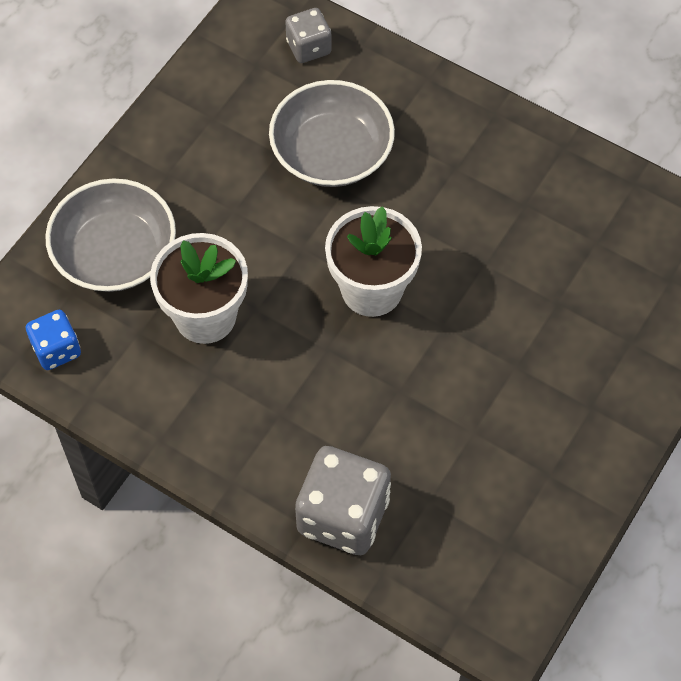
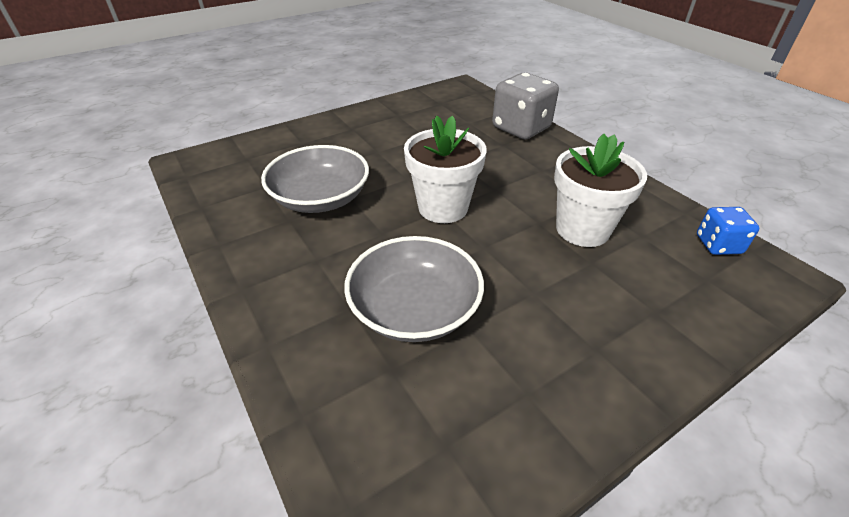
camera: 155 degrees left, 20 degrees down
grey bowl [45,178,176,292] -> grey bowl moved to [261,145,369,213]
grey dice [285,8,332,63] -> none

